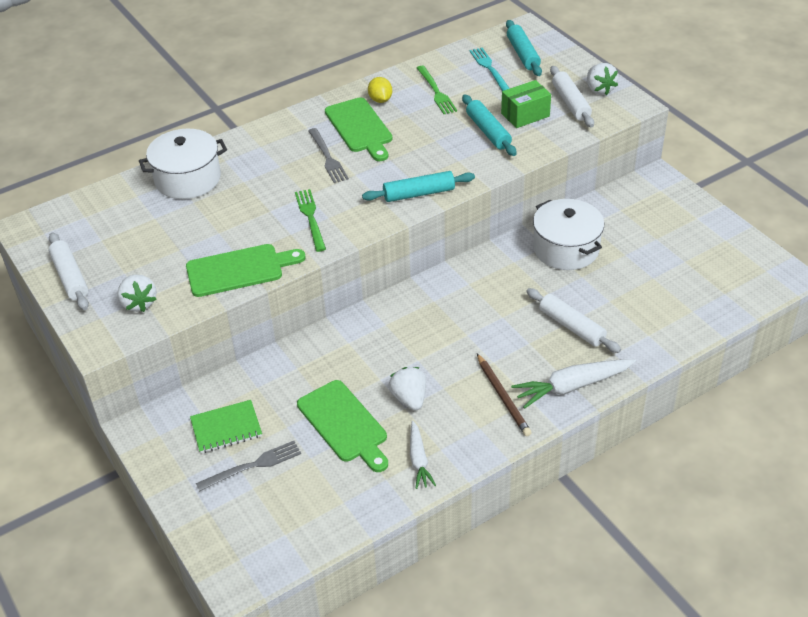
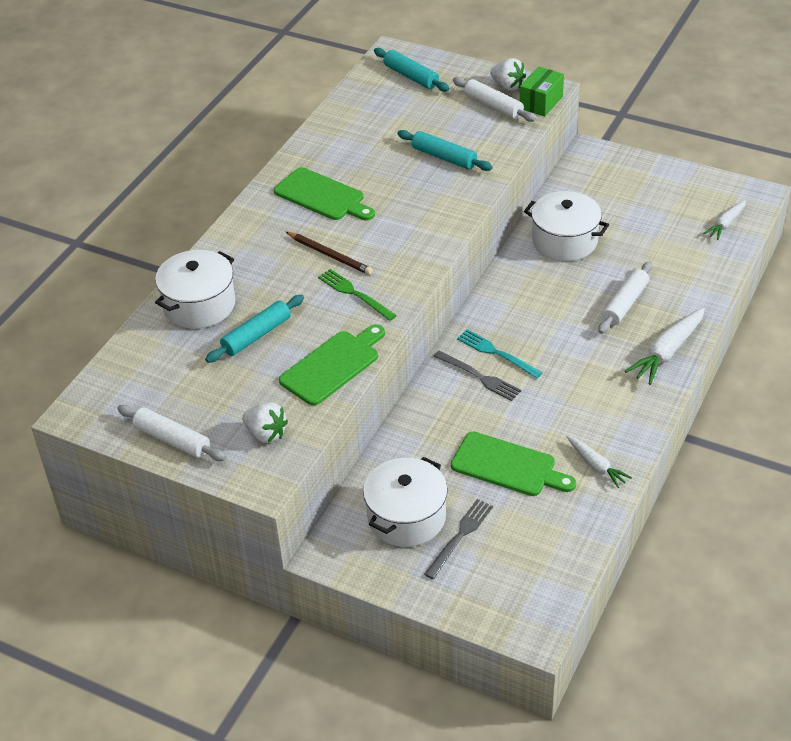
camera: 30 degrees left, 0 degrees up
green notebook [190,400,262,453] -> white pot [363,457,448,547]
grey fork [308,128,349,183] -> grey fork moved to [434,351,521,401]
turquoise rolling pin [362,171,475,202] -> turquoise rolling pin moved to [205,295,304,363]
yellow lemon [368,77,392,103] -> none
white strawberry [389,367,426,411] -> none
green fork [417,66,457,114] -> none
turquoise fork [469,48,510,91] -> turquoise fork moved to [457,329,543,378]
brown pencil [477,354,532,436] -> brown pencil moved to [286,232,373,275]
green box [501,80,551,128] -> green box moved to [520,66,564,116]
white rolling pin [526,288,621,353] -> white rolling pin turned 75 degrees counterclockwise [598,261,652,334]
none -> white carrot [703,200,746,240]

